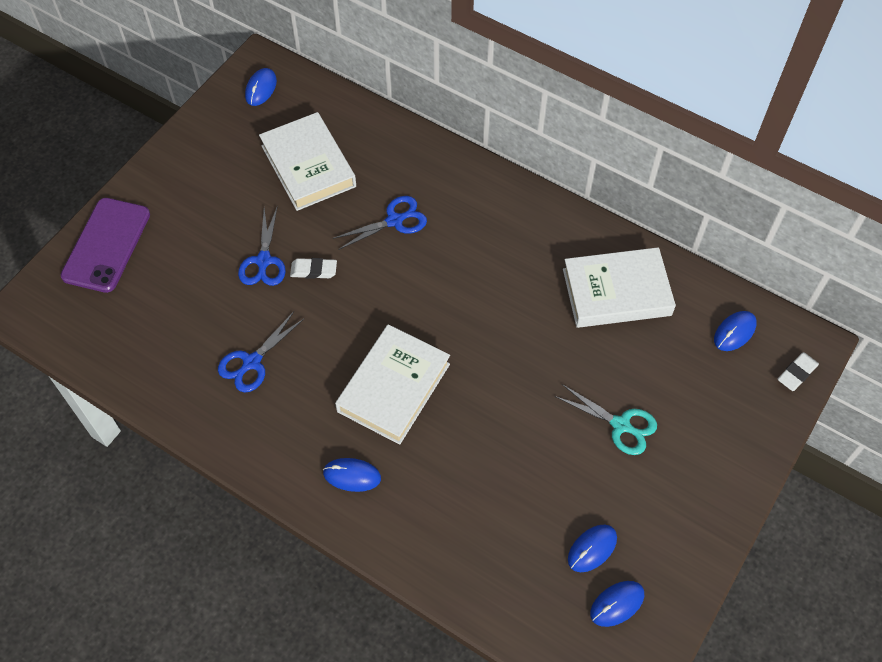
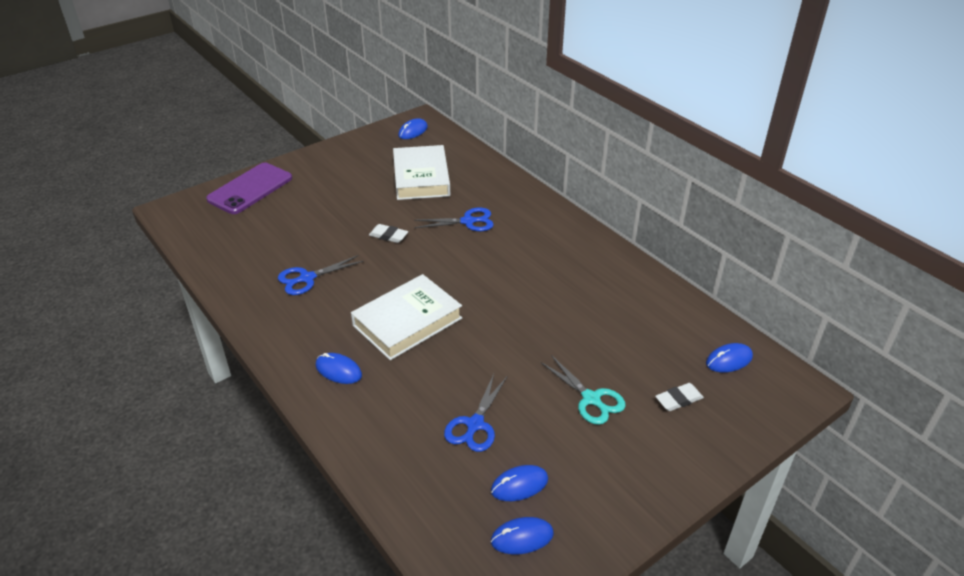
camera: 20 degrees right, 20 degrees down
blue scissors [238,205,286,286] -> blue scissors moved to [444,374,507,452]
white book [563,247,676,328] -> none
white eraser [778,352,819,391] -> white eraser moved to [655,383,704,411]

